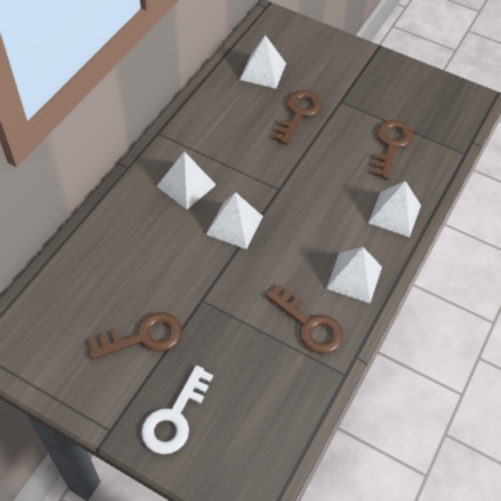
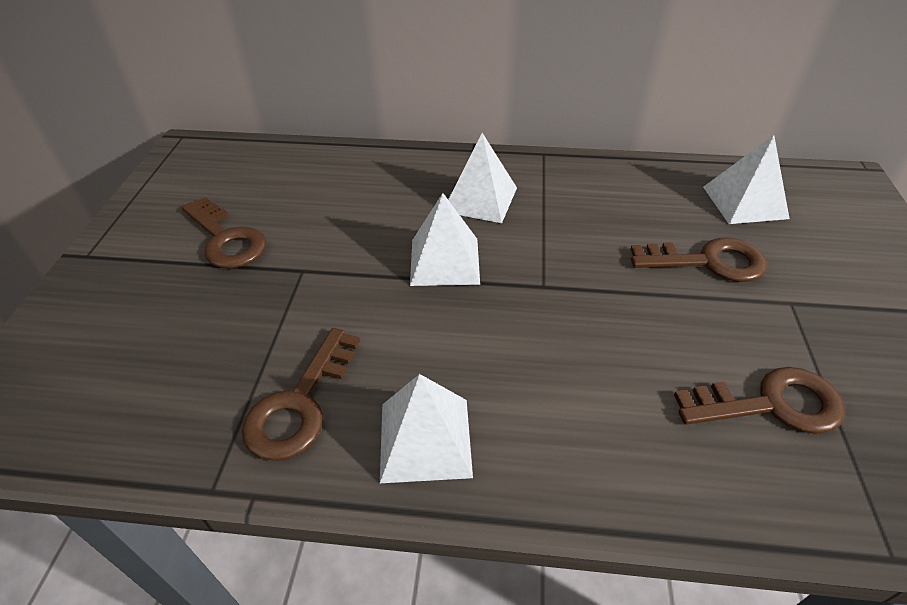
camera: 70 degrees right, 10 degrees down
white key [141,365,213,454] -> none
white pyramid [368,181,421,237] -> none

